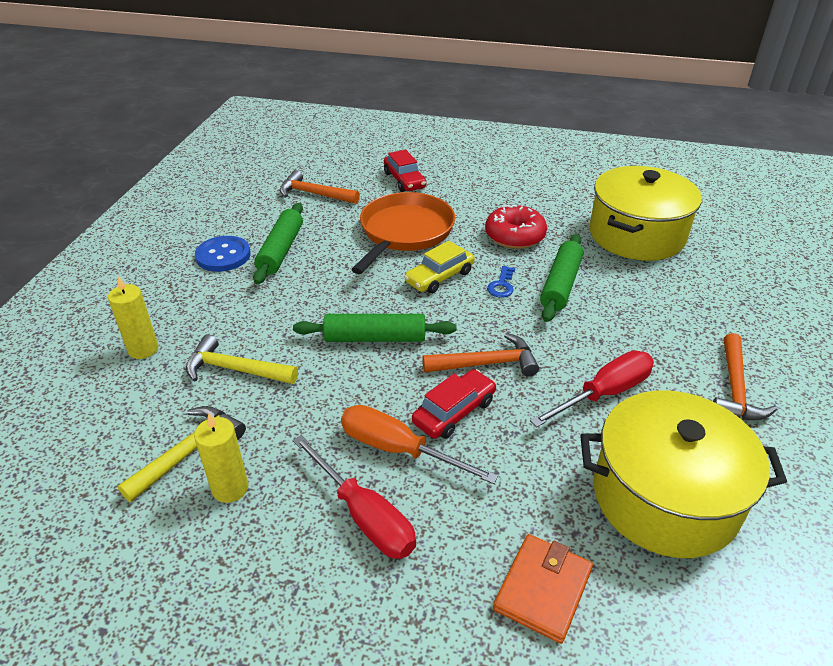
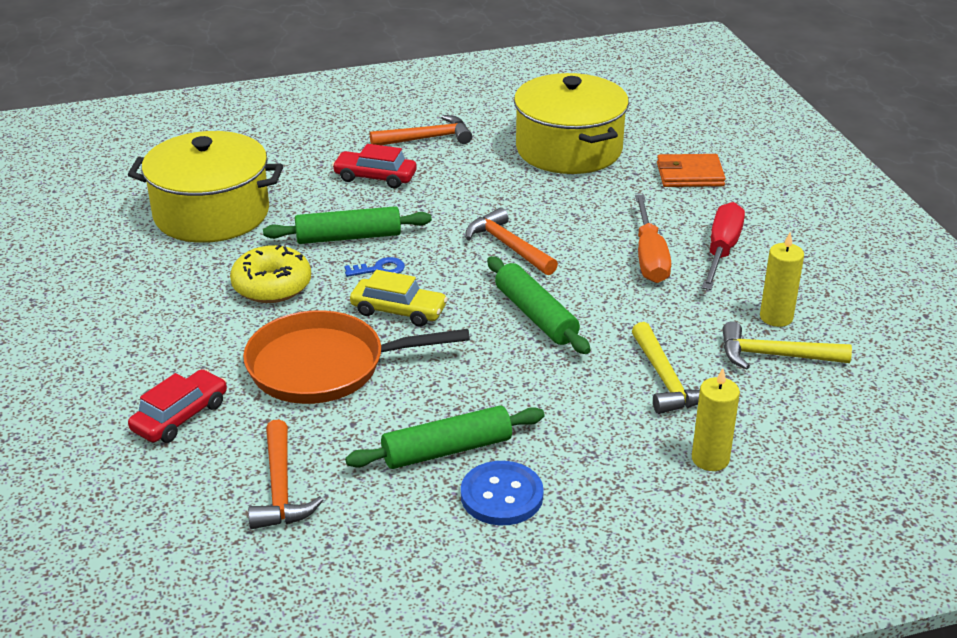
camera: 120 degrees left, 5 degrees down
red car [412,369,497,439] -> red car moved to [332,144,417,188]
red donut [485,205,547,249] -> yellow donut [230,245,311,303]
red screwdriver [530,351,654,427] -> none

